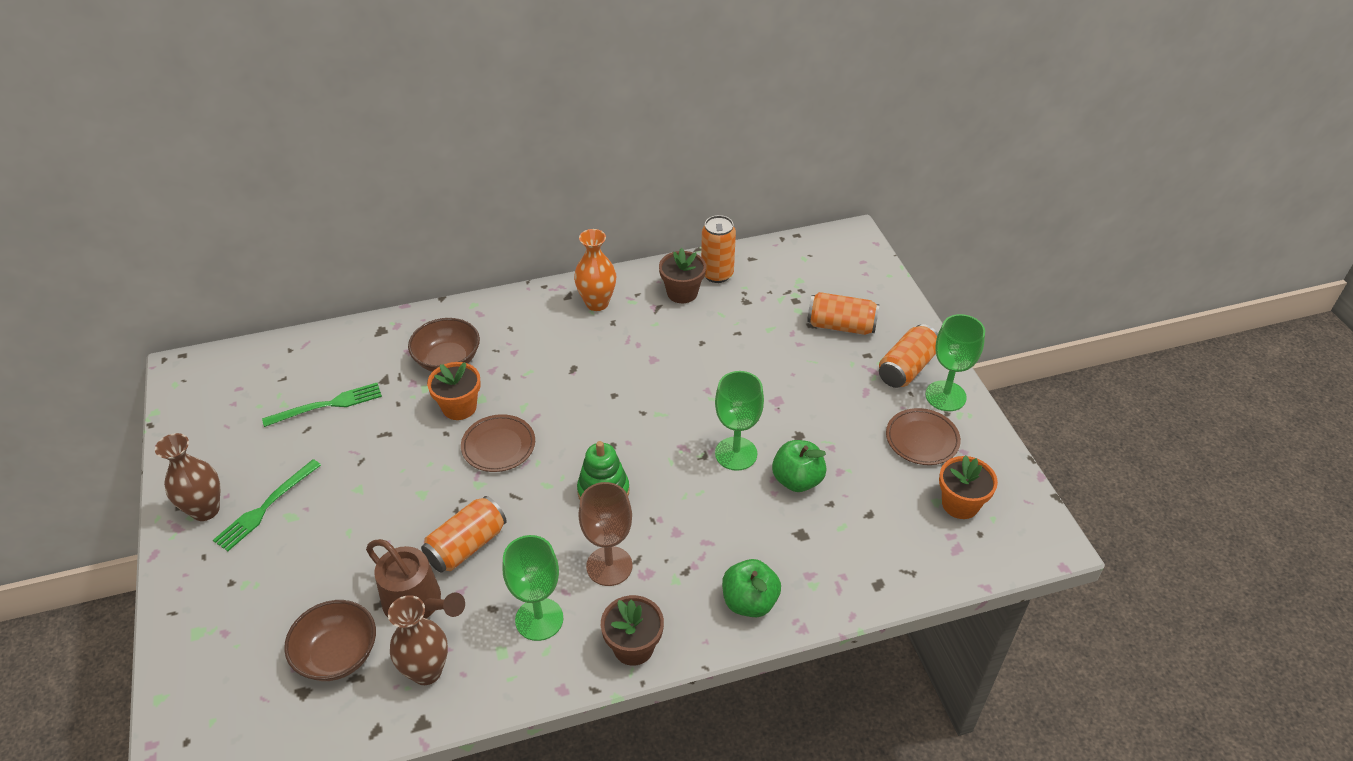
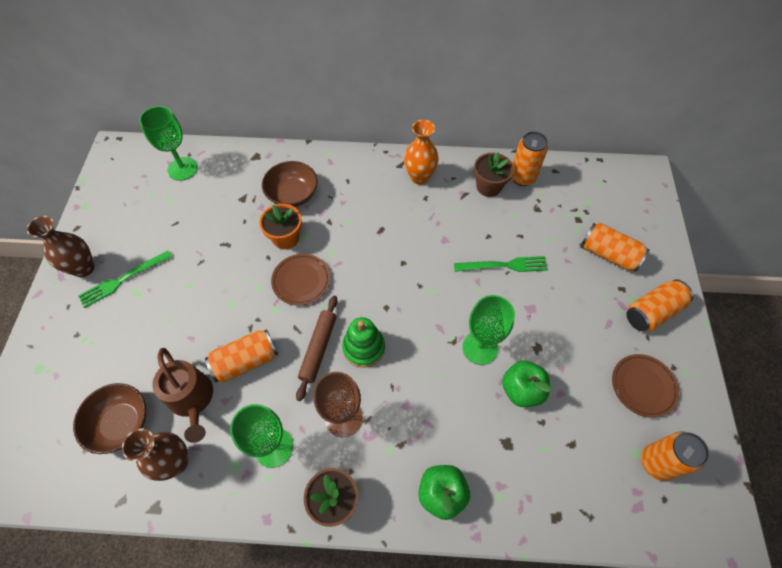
camera: 20 degrees right, 15 degrees up
green fork [262,383,382,427] -> green fork moved to [454,256,548,272]
green goblet [925,314,985,411] -> green goblet moved to [139,106,198,181]
orange flower pot [939,455,998,519] -> orange can [641,431,709,481]
none -> brown rolling pin [296,296,338,401]

